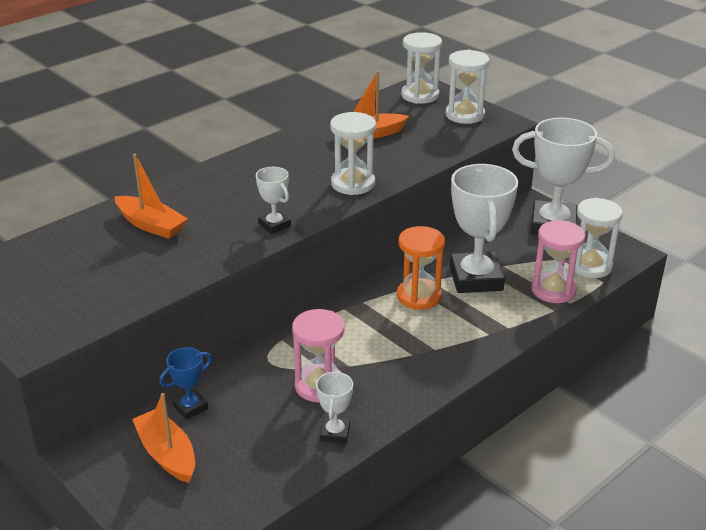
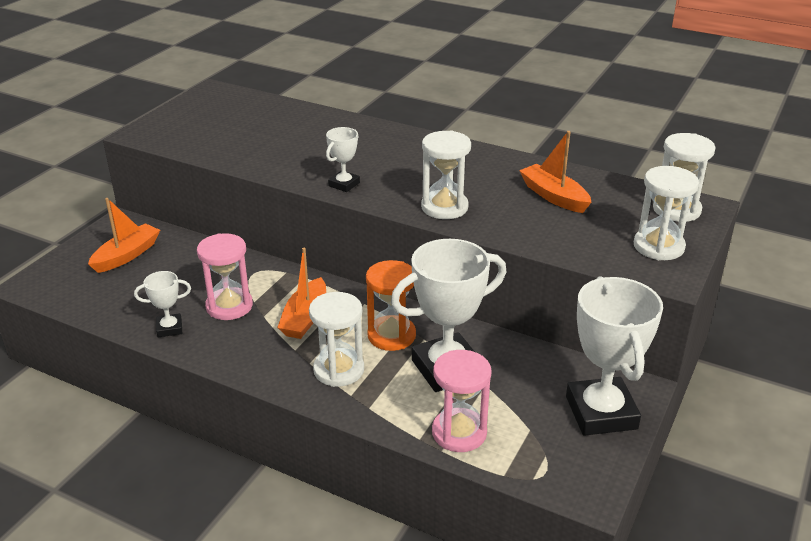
camera: 70 degrees right, 0 degrees up
orange boat [115,154,188,239] -> orange boat moved to [277,248,326,339]
blue trophy [159,347,212,420] -> none
white hourglass [569,198,623,278] -> white hourglass moved to [309,292,364,387]

